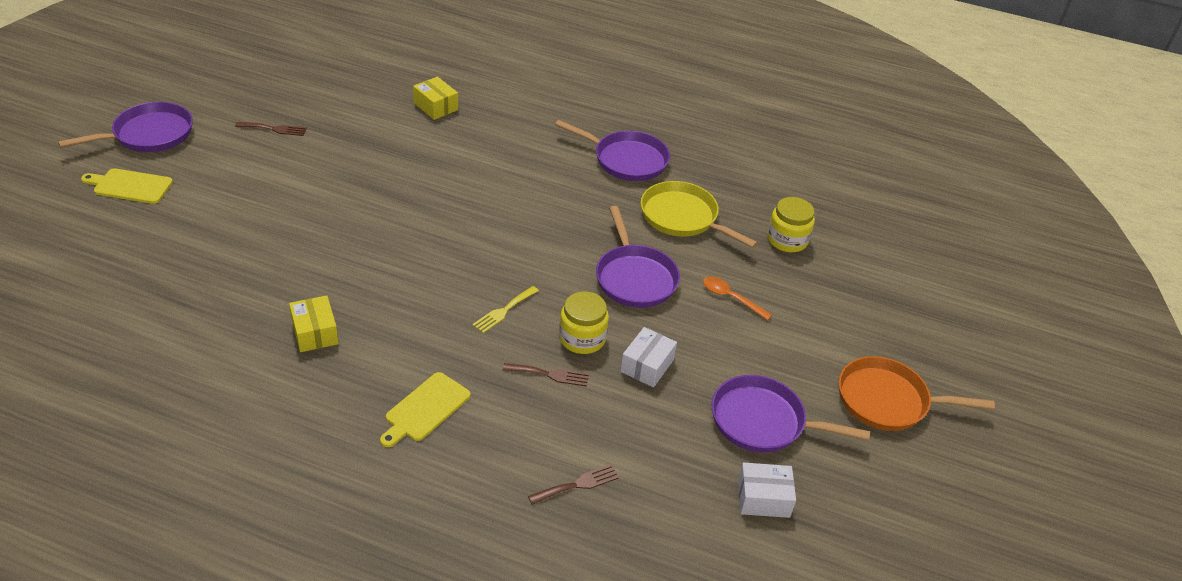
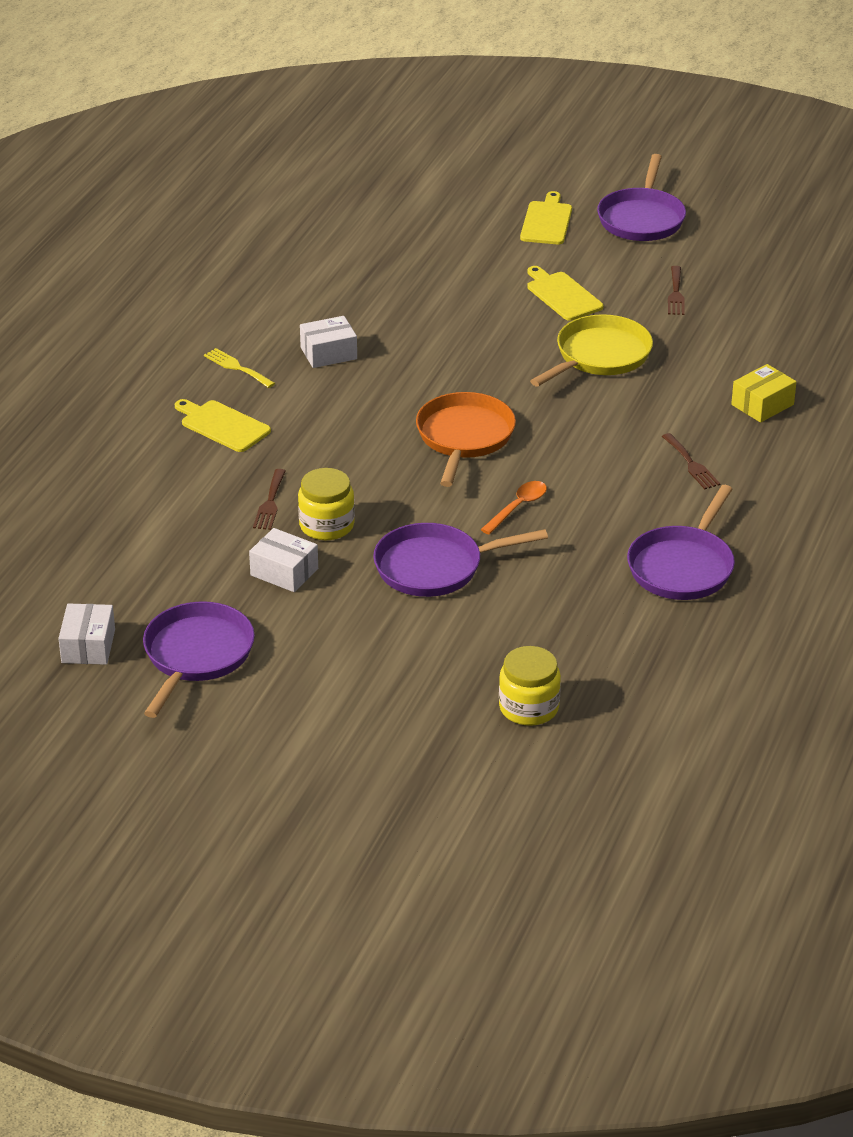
camera: 95 degrees right, 5 degrees down
purple pan [58,102,193,152] -> purple pan turned 45 degrees clockwise [597,154,686,241]
yellow box [289,295,339,352] -> white box [300,316,357,368]
yellow fork [472,286,539,333] -> yellow fork moved to [204,348,275,388]
brown fork [528,464,619,505] -> brown fork moved to [662,433,720,489]
yellow pan [641,181,758,248] -> yellow pan moved to [530,314,653,387]
orange spoon [703,277,772,320] -> orange spoon moved to [480,481,547,534]
orange pan [838,356,995,431] -> orange pan moved to [416,392,516,487]
none -> yellow cutting board [527,266,603,321]

